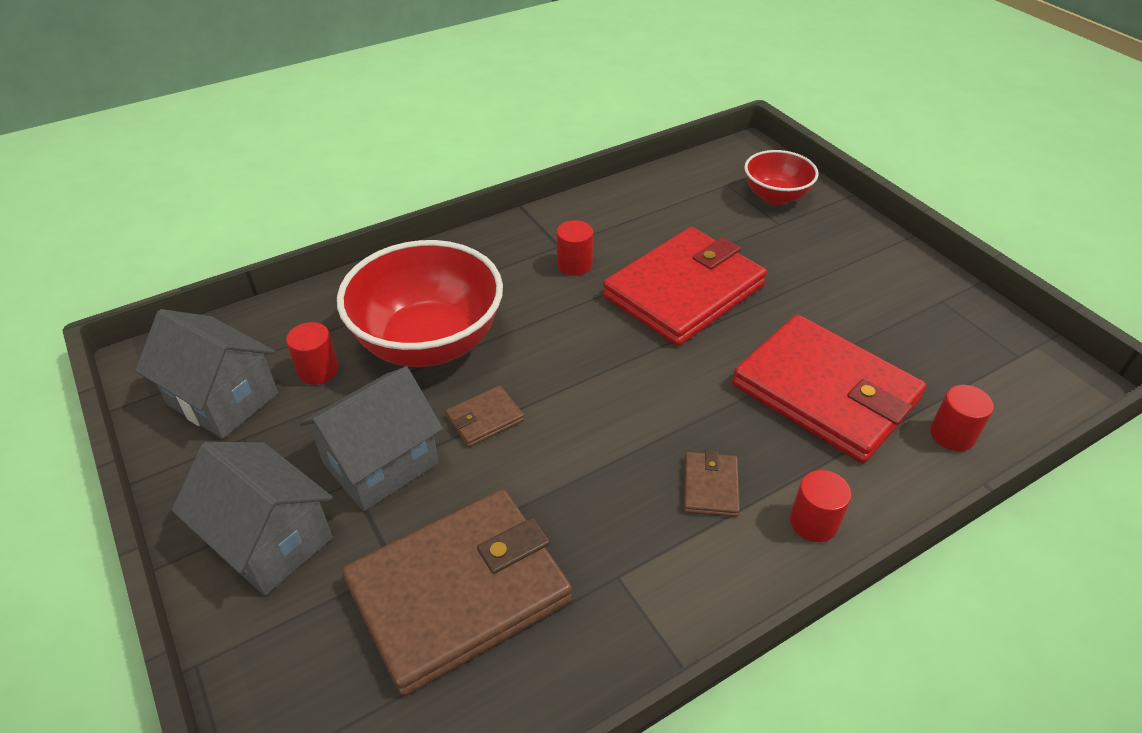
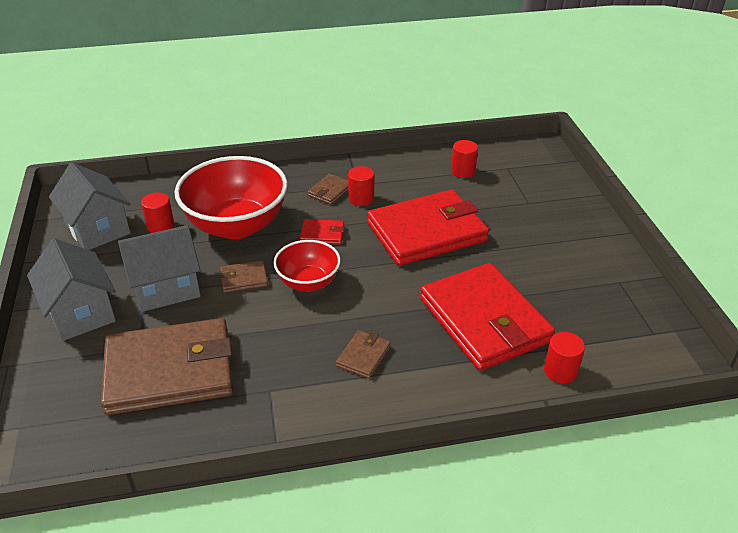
camera: 20 degrees right, 5 degrees down
red bowl [744,150,819,205] -> red bowl moved to [274,240,341,292]
red cylinder [790,470,851,542] -> red cylinder moved to [451,140,478,178]
none -> red wallet [300,219,344,244]
none -> brown wallet [307,173,348,205]

